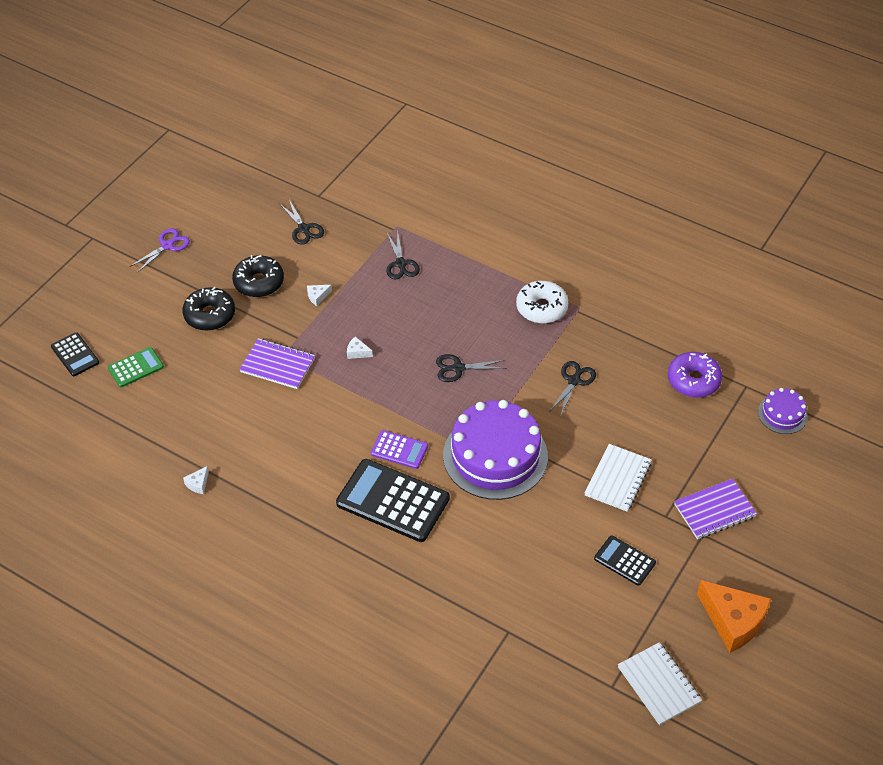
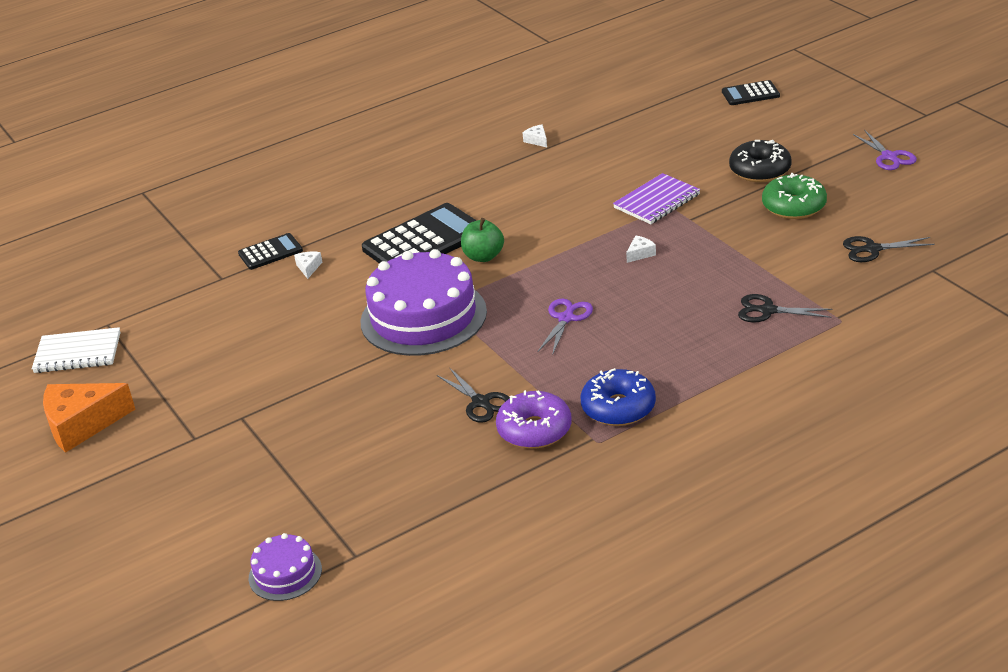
camera: 120 degrees right, 15 degrees down
green calculator [108,347,164,387] -> none
black donut [232,255,284,297] -> green donut [762,173,827,219]
white cheese [307,285,332,306] -> white cheese moved to [294,252,322,279]
purple calculator [371,430,428,469] -> green apple [461,218,504,262]
black scissors [436,354,507,382] -> purple scissors [538,298,593,355]
white donut [516,281,568,323] -> blue donut [580,368,656,426]
white notebook [585,444,652,512] -> none
black calculator [594,536,656,586] -> black calculator moved to [238,233,303,270]
purple donut [667,352,722,398] -> purple donut moved to [496,390,571,449]
purple notebook [674,479,757,539] -> none

